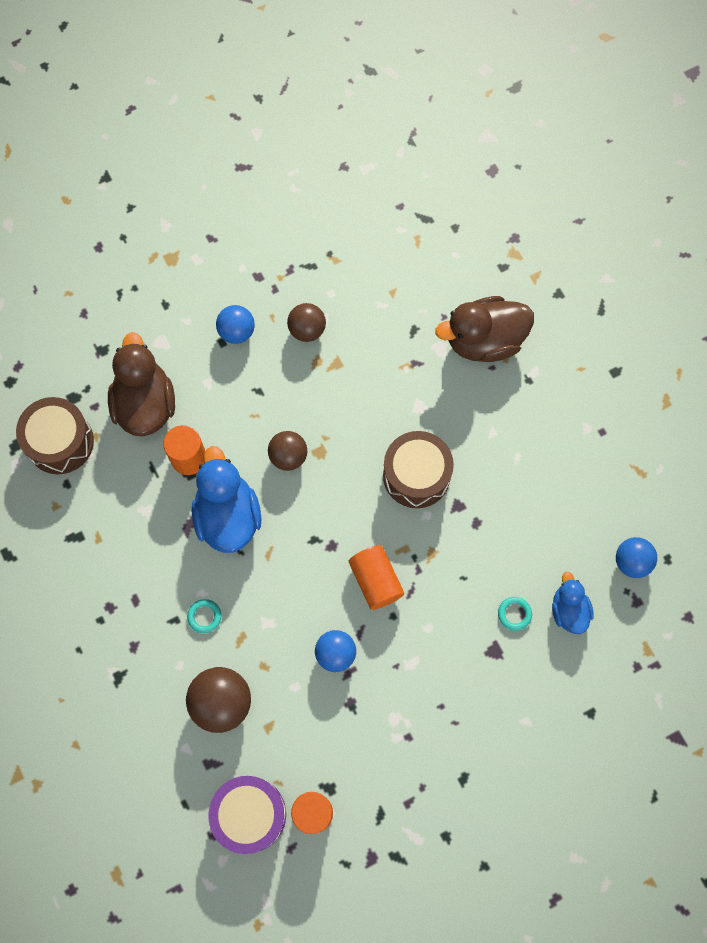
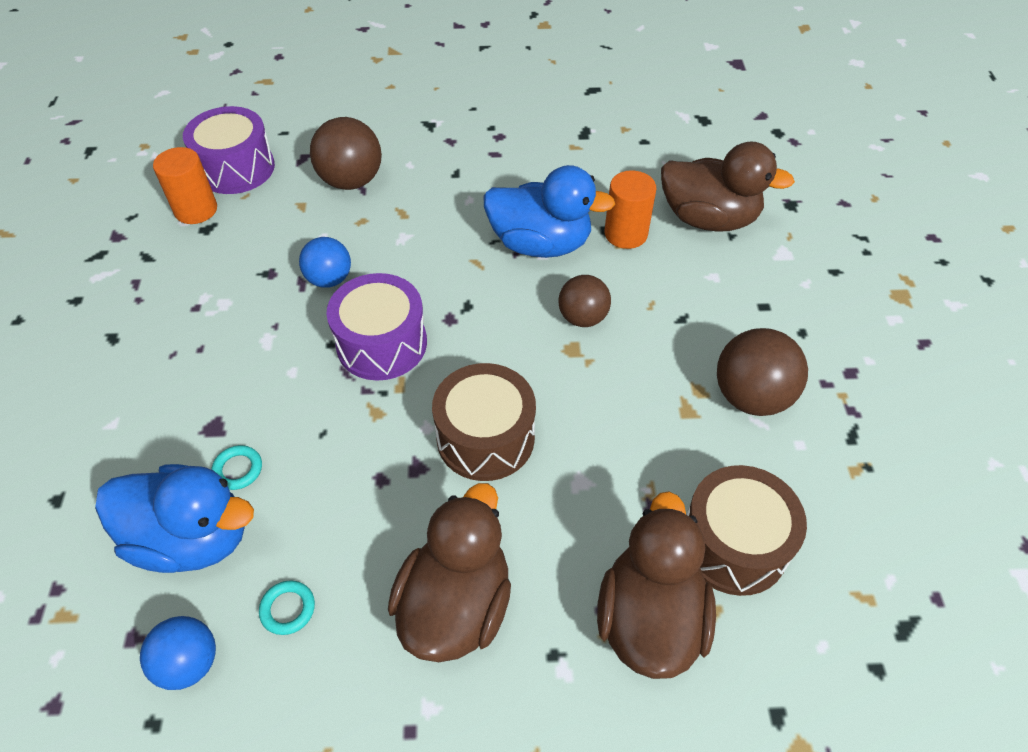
camera: 115 degrees right, 20 degrees down
brown drum [16,397,94,474] -> brown drum moved to [686,465,807,596]
turquoise ring [187,599,221,633] -> turquoise ring moved to [259,581,315,635]
blue ball [216,305,255,344] -> none
brown ball [287,303,326,342] -> brown ball [717,328,808,416], size x1.53
orange cylinder [349,545,404,610] -> purple drum [326,273,427,381]
blue duck [552,572,594,634] -> blue duck [95,464,254,573], size x1.74
none -> brown duck [388,483,511,662]

